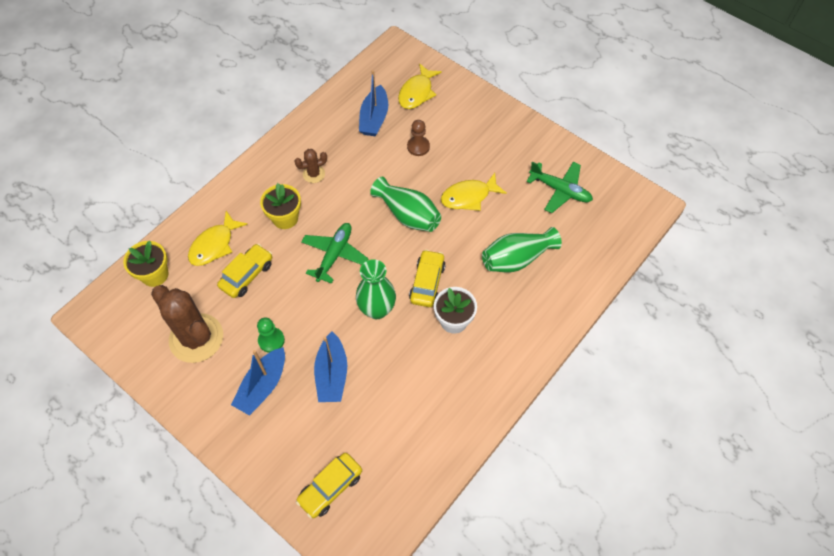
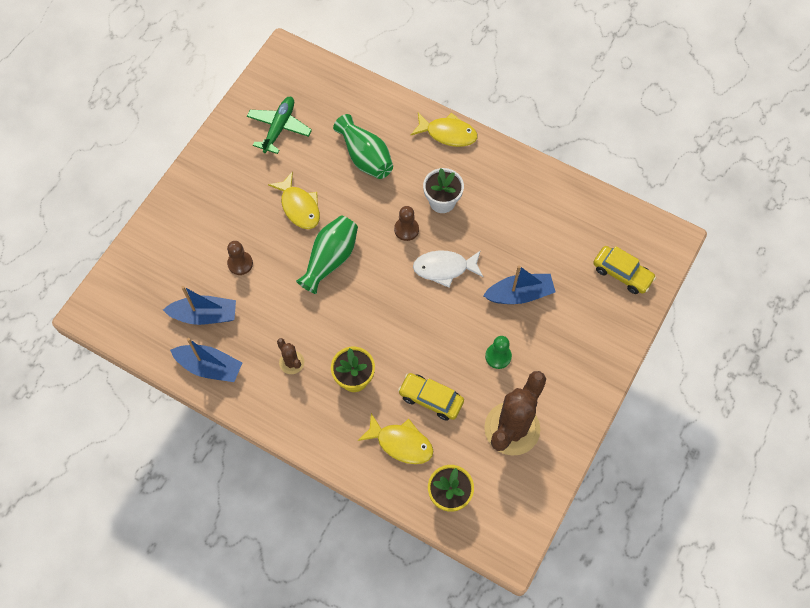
camera: 100 degrees left, 5 degrees up
blue boat [231,347,285,416] -> blue boat moved to [170,338,242,382]
green plane [301,223,368,284] -> none
green vase [356,259,396,319] -> white fish [413,250,483,288]
yellow fish [398,63,442,109] -> yellow fish moved to [410,113,477,147]
yellow car [409,249,446,307] -> brown pawn [394,206,419,241]

